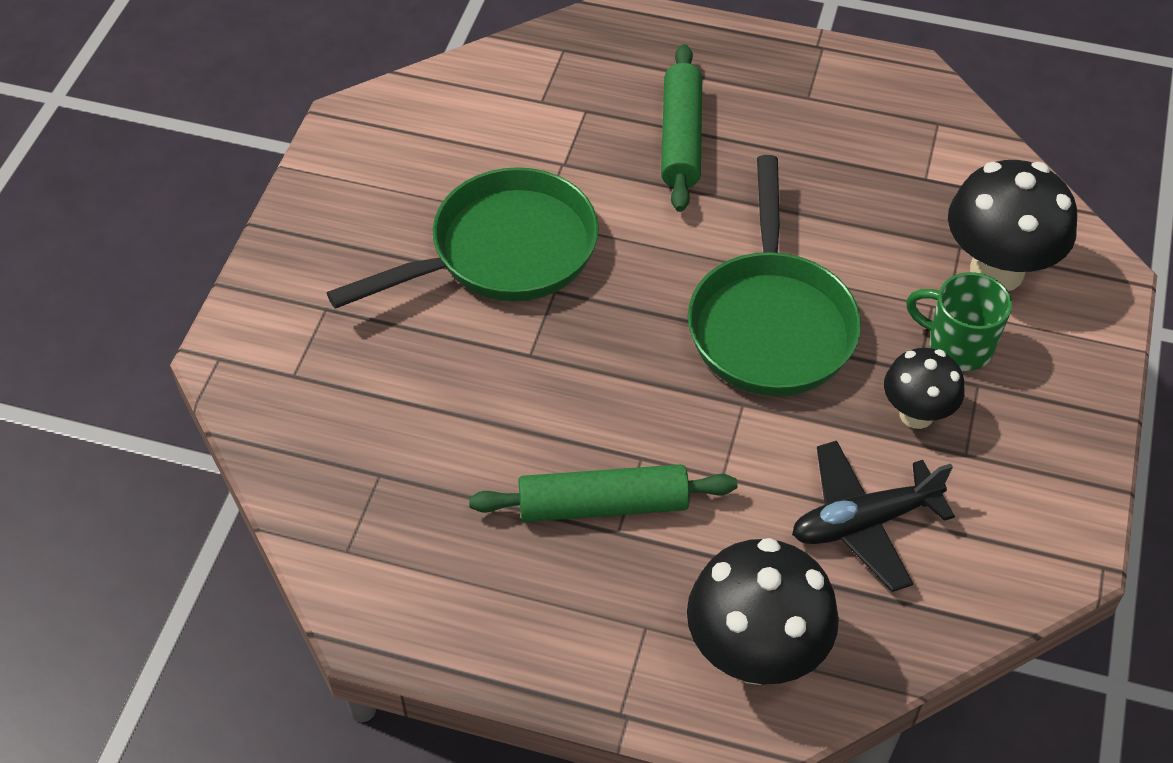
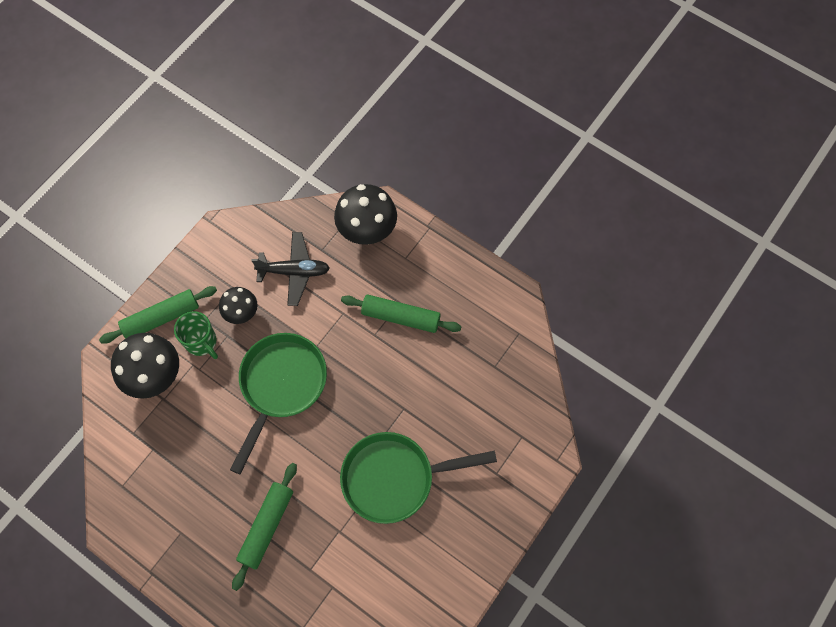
camera: 160 degrees left, 15 degrees up
none -> green rolling pin [99,286,217,344]

